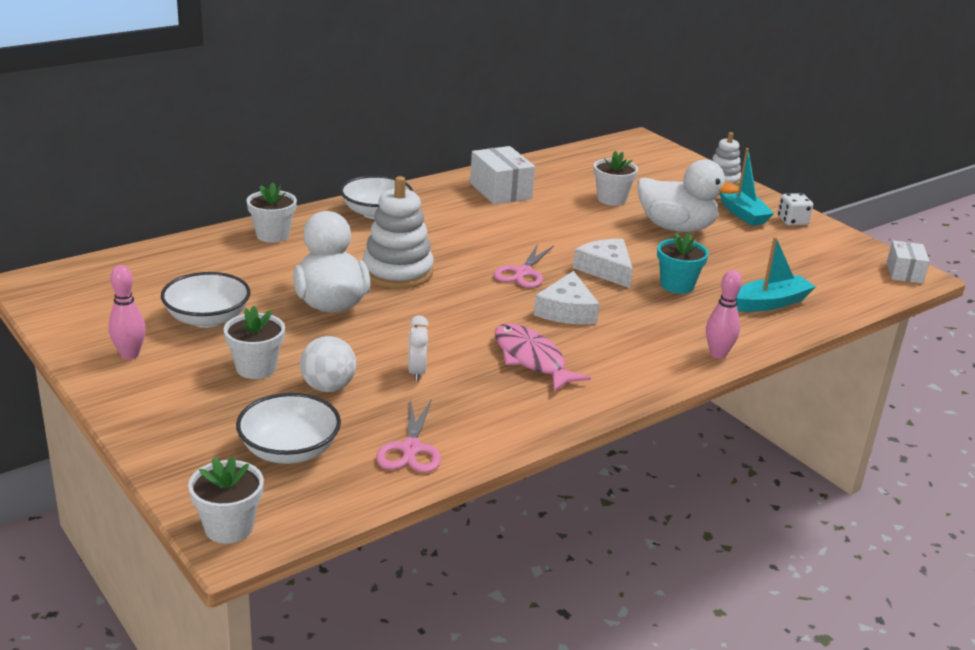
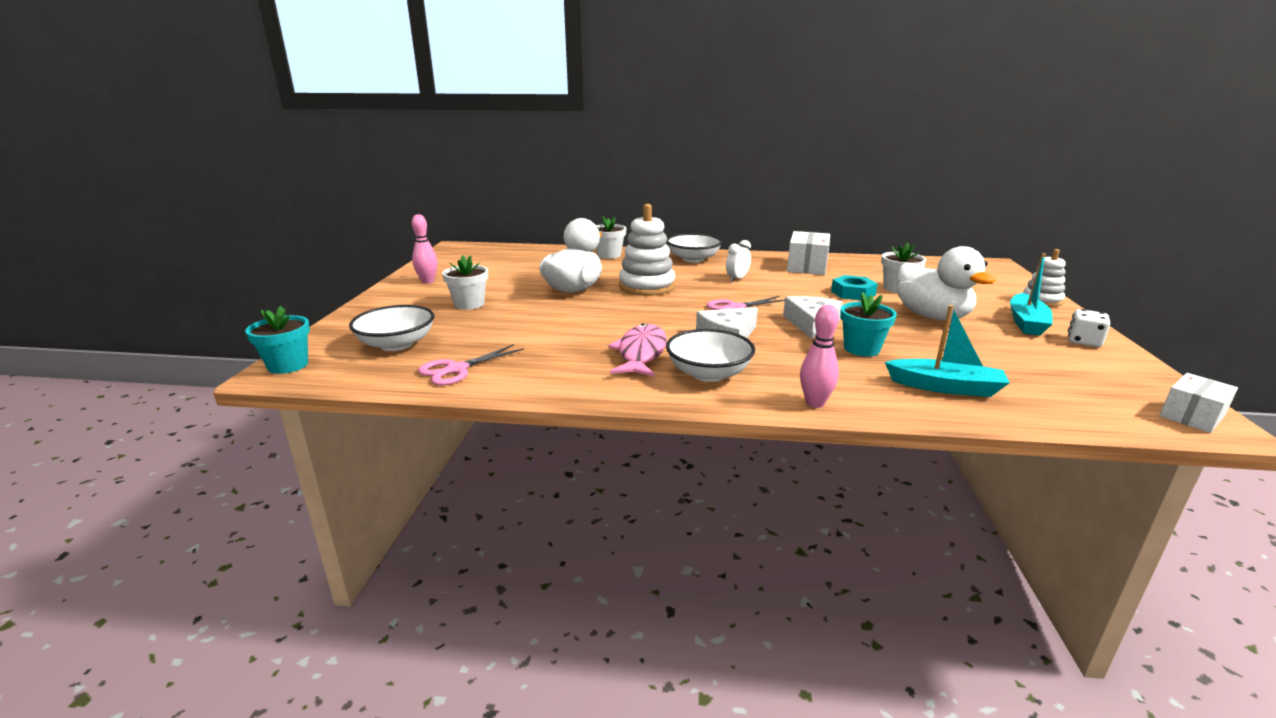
camera: 45 degrees right, 5 degrees down
white bowl [161,272,251,328] -> white bowl moved to [666,329,755,382]
white flower pot [188,456,264,544] -> turquoise flower pot [245,306,310,374]
white ball [300,336,356,392] -> none
white clock [408,315,429,382] -> white clock moved to [726,240,751,282]
none -> turquoise nut [831,275,878,300]

